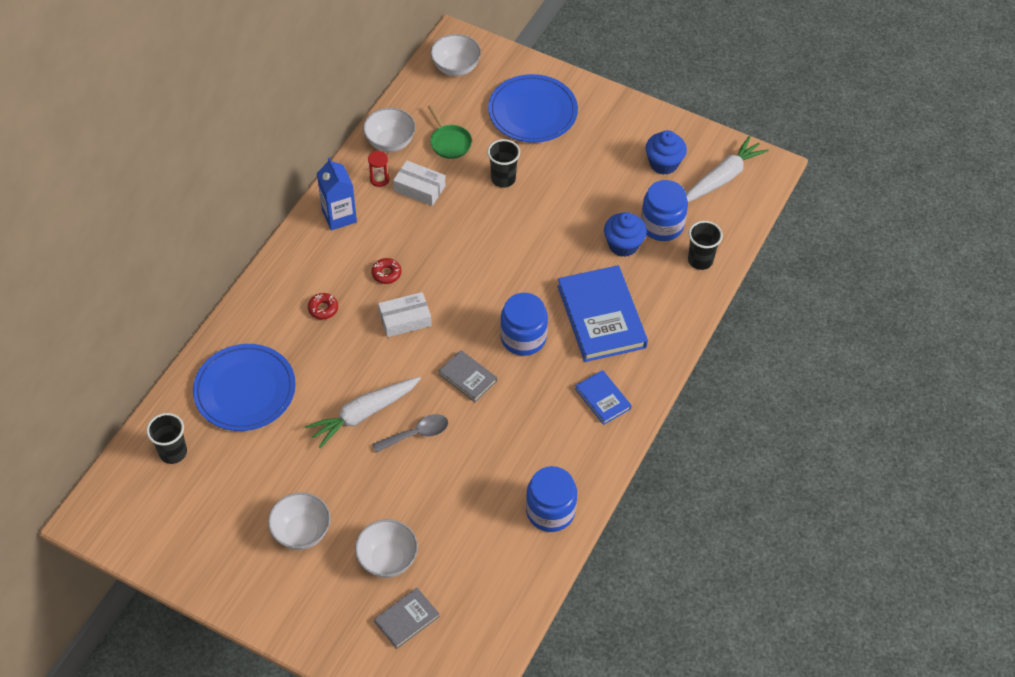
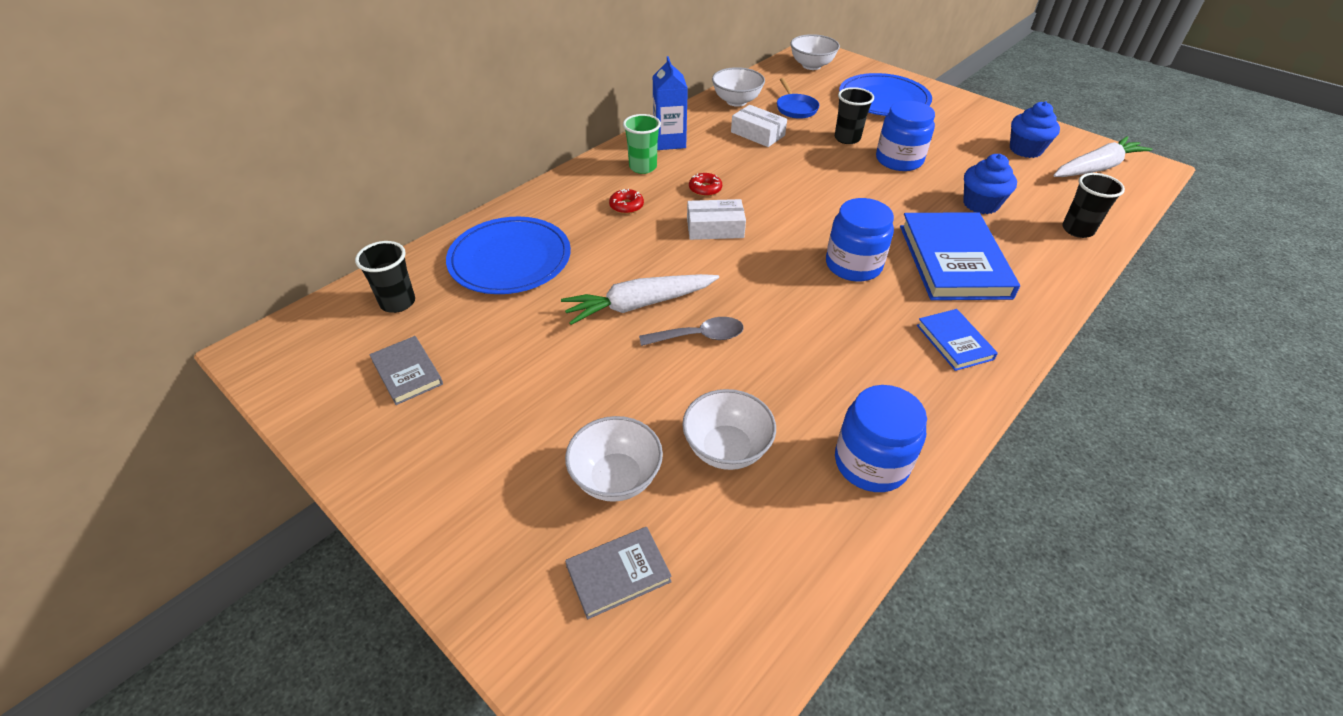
camera: 15 degrees right, 10 degrees down
white bowl [268,492,330,550] -> white bowl moved to [682,389,776,470]
red hourglass [368,151,390,187] -> none
green pan [428,105,472,159] -> blue pan [777,78,819,119]
grey book [439,350,497,402] -> grey book moved to [369,336,443,405]
blue jar [641,180,688,241] -> blue jar moved to [876,101,935,171]
none -> green cup [623,114,661,174]

